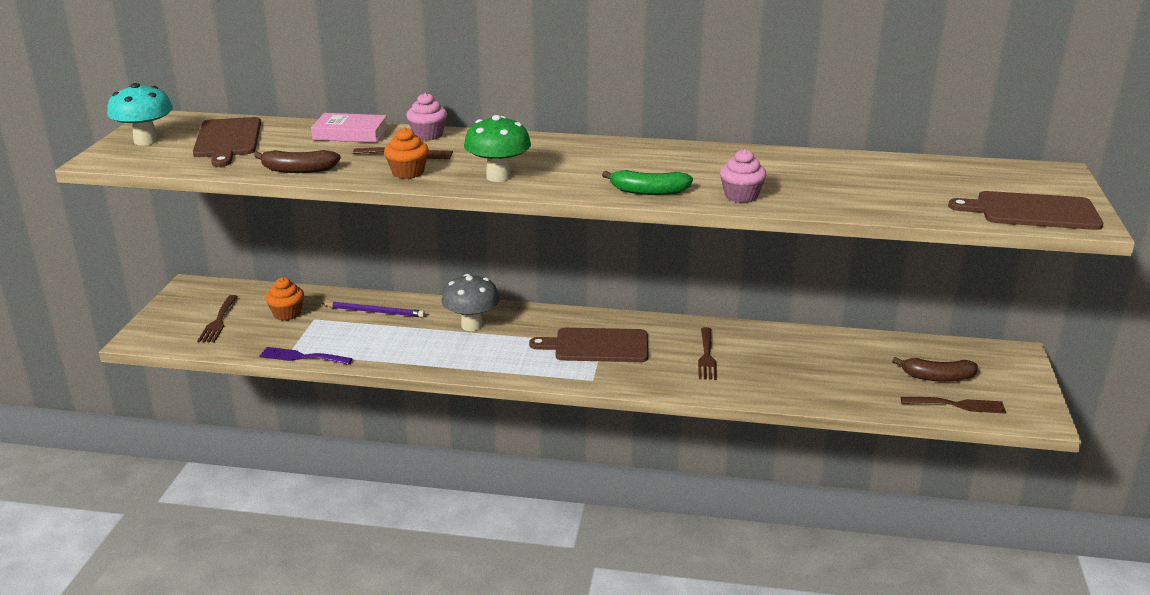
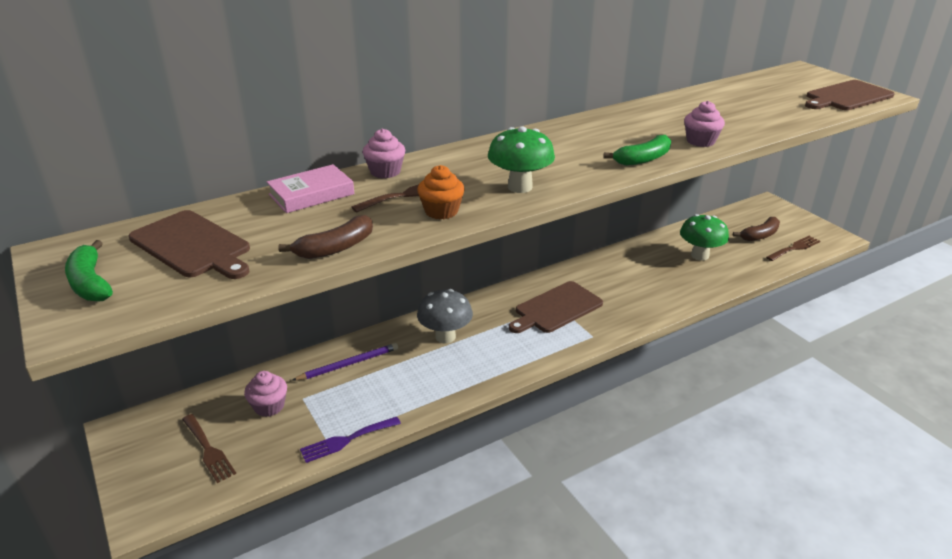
camera: 40 degrees left, 5 degrees up
turquoise mushroom [107,83,173,146] -> green banana [65,240,113,302]
orange cupcake [265,278,304,321] -> pink cupcake [244,371,287,417]
brown fork [698,327,717,380] -> none
none -> green mushroom [680,214,729,261]

